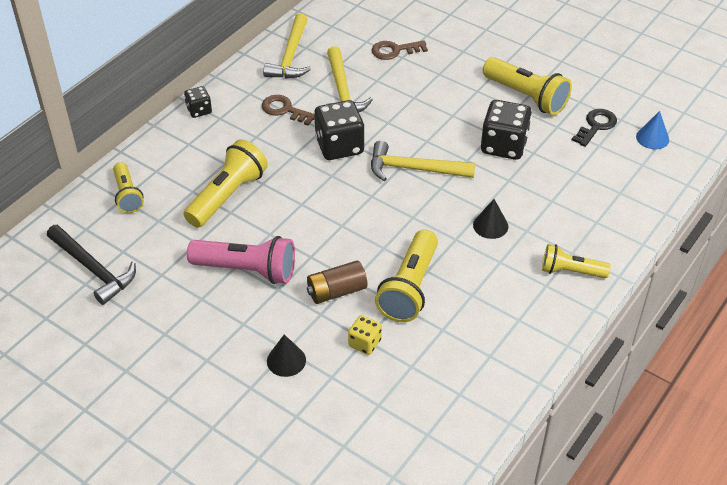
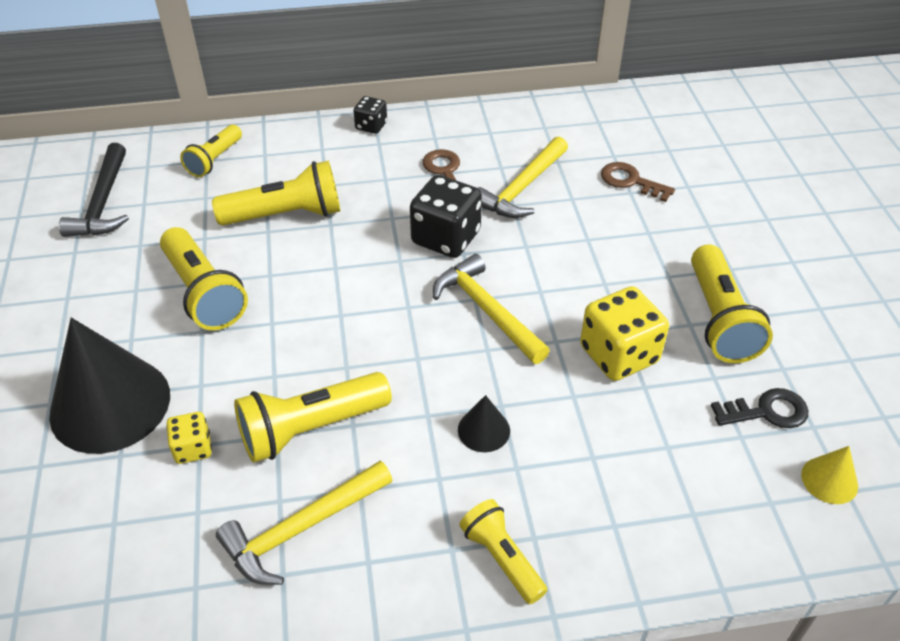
camera: 45 degrees right, 0 degrees up
pink flashlight [187,236,295,284] -> yellow flashlight [160,227,248,330]
yellow hammer [263,13,311,79] -> yellow hammer moved to [216,461,393,585]
black cone [267,334,306,377] -> black cone [49,318,170,454], size x2.29
brown battery [307,261,367,304] -> none
black dice [481,100,532,160] -> yellow dice [580,286,669,381]
blue cone [636,111,669,149] -> yellow cone [801,446,858,504]

